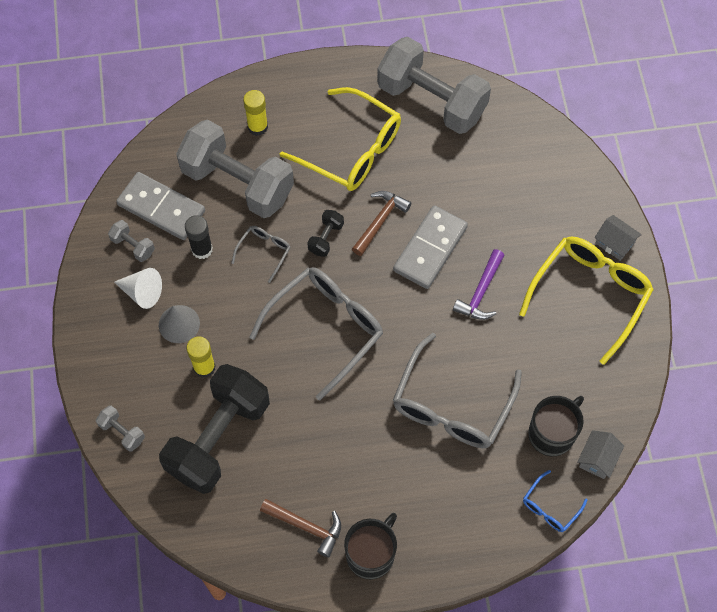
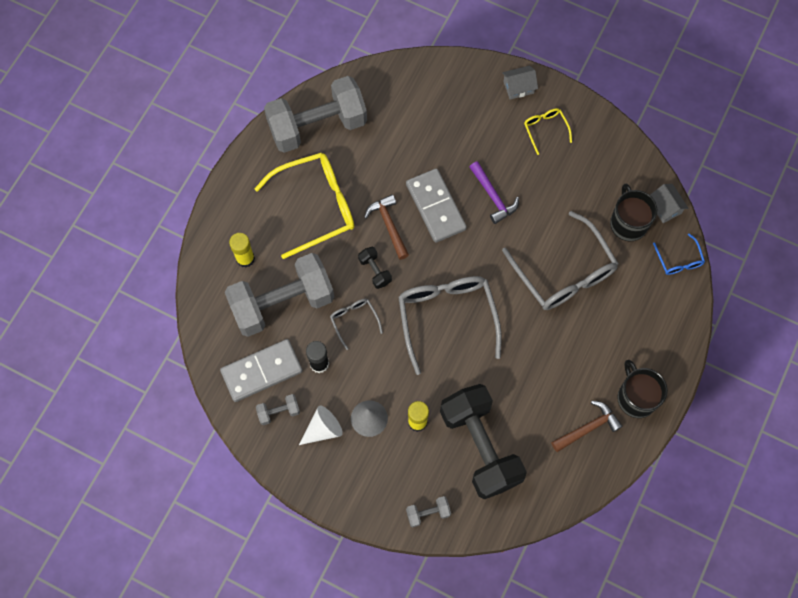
camera: 55 degrees left, 5 degrees up
yellow glasses [519,237,654,365] -> yellow glasses [524,108,572,155], size x0.47

